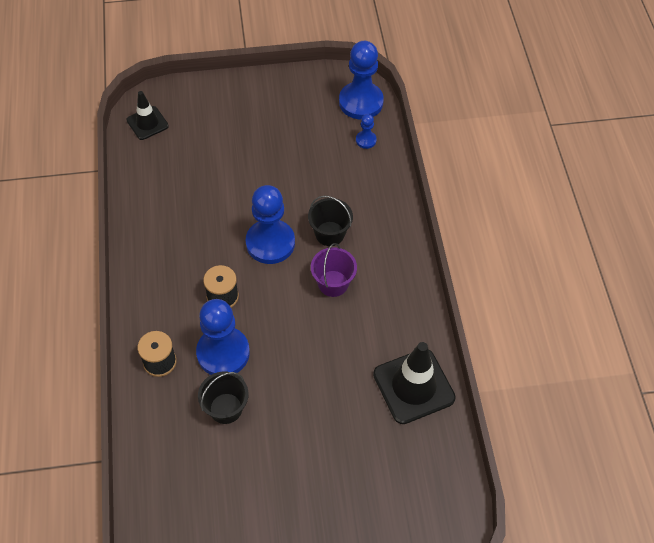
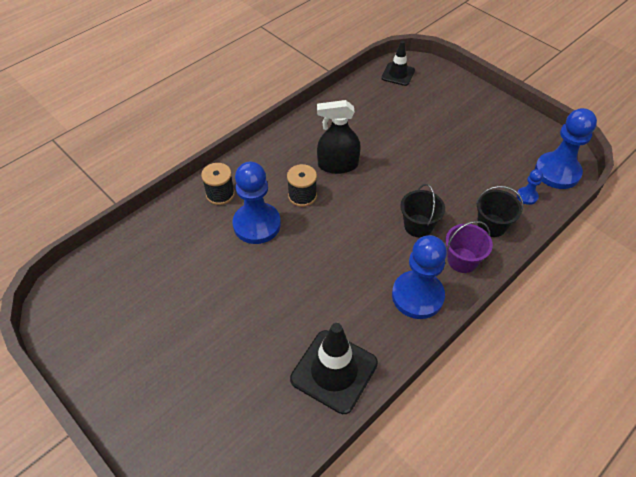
camera: 55 degrees right, 5 degrees down
black bucket [198,372,249,424] -> black bucket moved to [476,186,523,237]
blue pawn [246,185,295,264] -> blue pawn moved to [392,235,447,319]
purple bucket [311,243,357,297] -> purple bucket moved to [445,221,493,273]
none -> black spray bottle [317,100,361,174]

